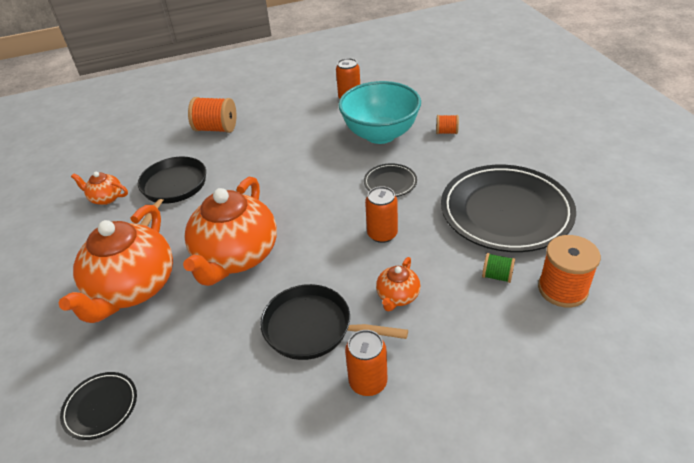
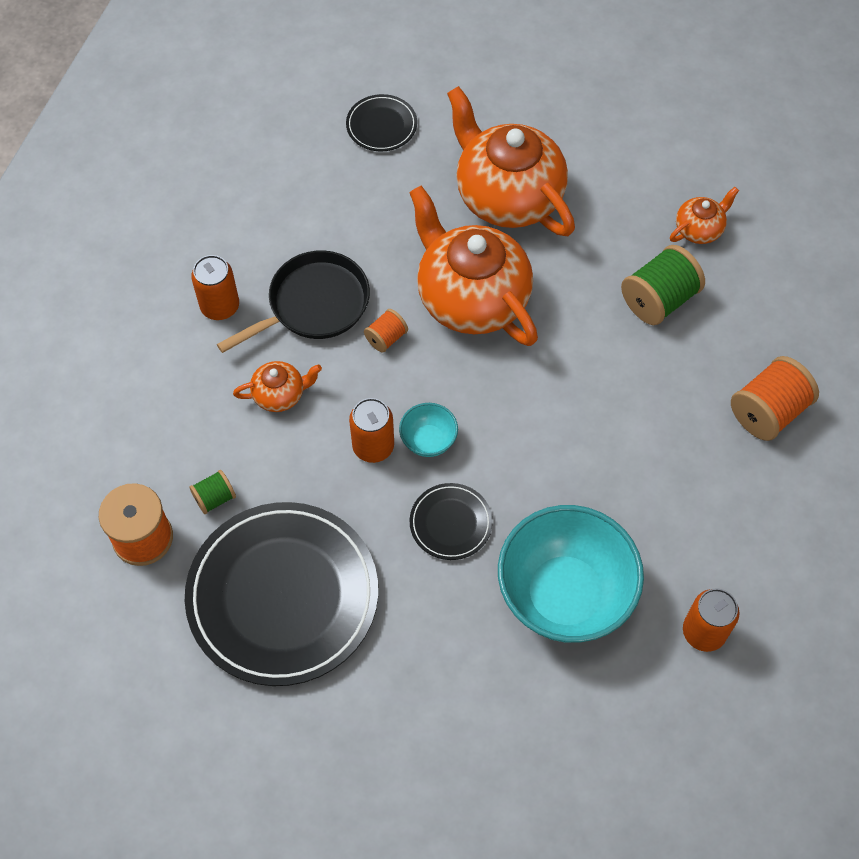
camera: 125 degrees right, 20 degrees up
black pan [138,156,206,227] -> green spool [621,245,705,325]
orange teapot [376,257,421,312] -> orange teapot turned 105 degrees clockwise [233,361,322,412]
orange spool [436,115,459,134] -> orange spool moved to [364,309,408,353]
none -> turquoise bowl [399,403,458,457]

